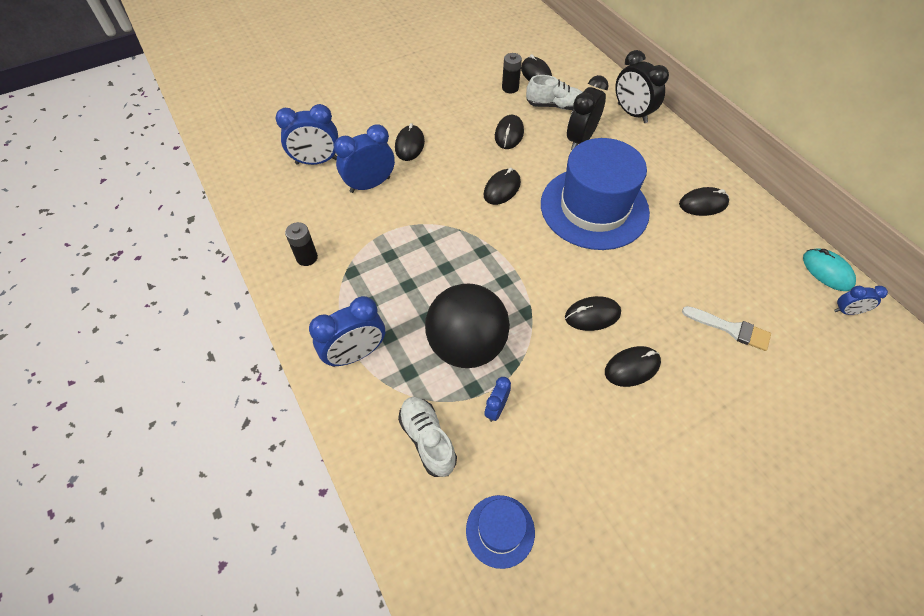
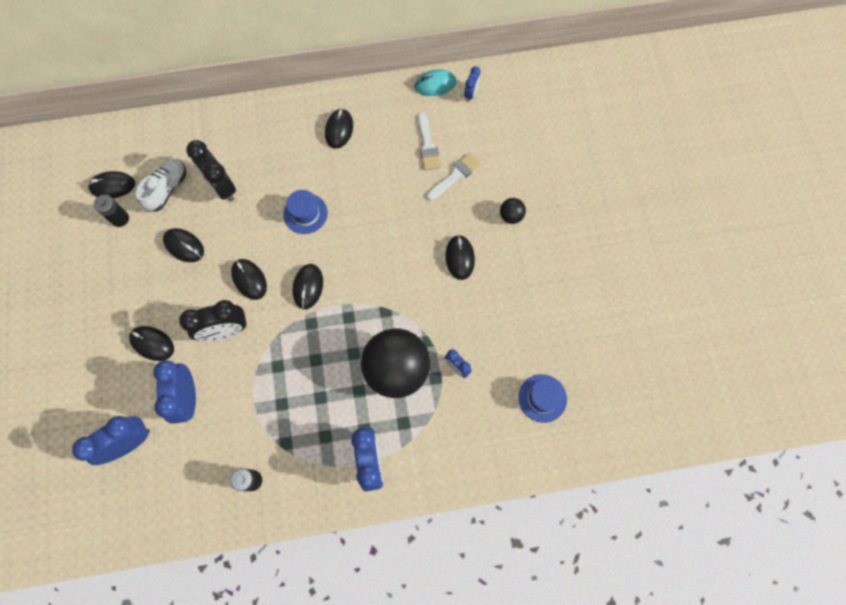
camera: 70 degrees left, 15 degrees up
blue clock [275,104,338,165] -> blue clock turned 135 degrees counterclockwise [72,416,150,465]
white shoe [398,397,457,477] -> none
blue hat [541,138,650,250] -> blue hat [283,190,328,234], size x0.45
black mouse [565,296,621,331] -> black mouse moved to [293,264,323,309]
black clock [615,50,669,123] -> black clock moved to [179,300,247,341]
none -> white brush [418,112,441,170]
none -> black ball [500,198,526,224]

